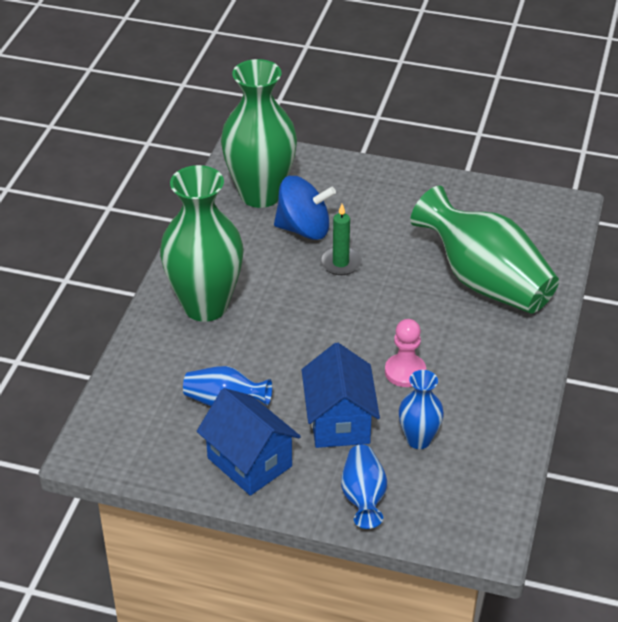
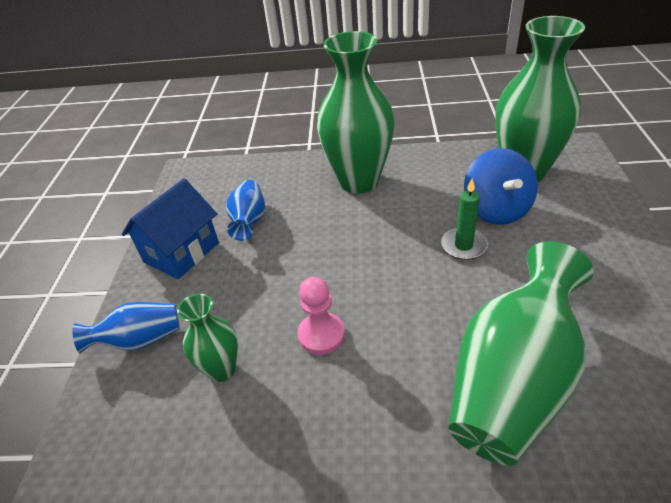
camera: 80 degrees right, 0 degrees up
blue house [302,343,380,448] -> none
blue vase [399,370,444,449] -> green vase [177,294,238,382]

